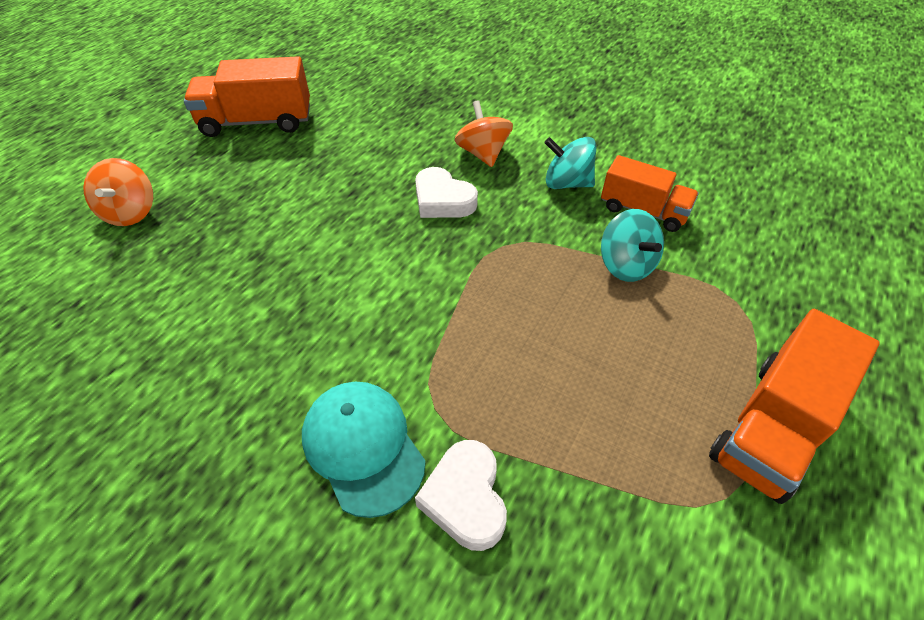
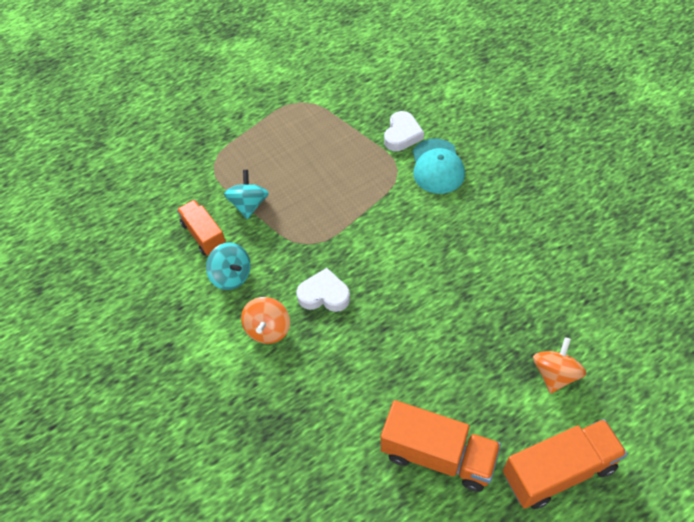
camera: 150 degrees left, 5 degrees up
white heart [415,167,478,218] -> white heart turned 60 degrees counterclockwise [296,268,350,312]
orange truck [709,309,880,504] -> orange truck moved to [503,419,627,509]

